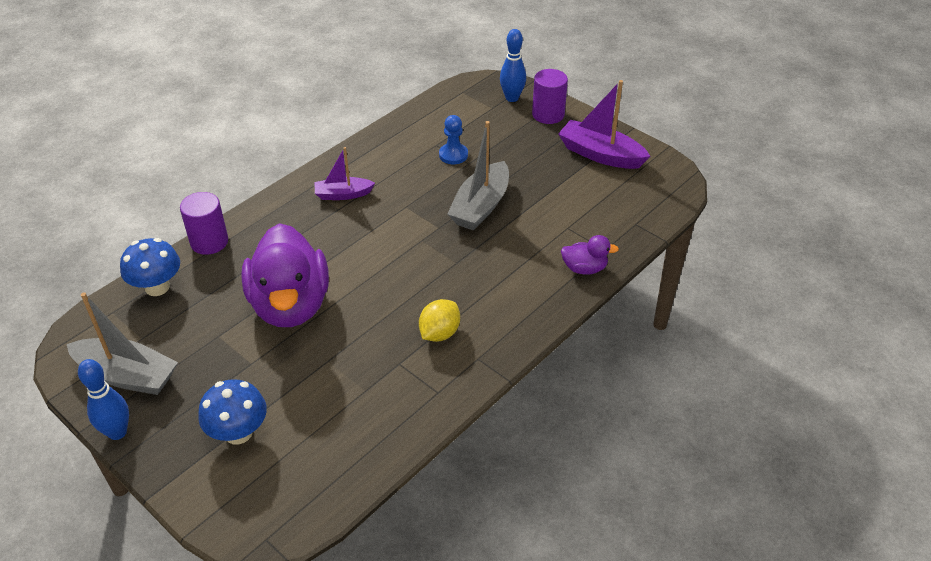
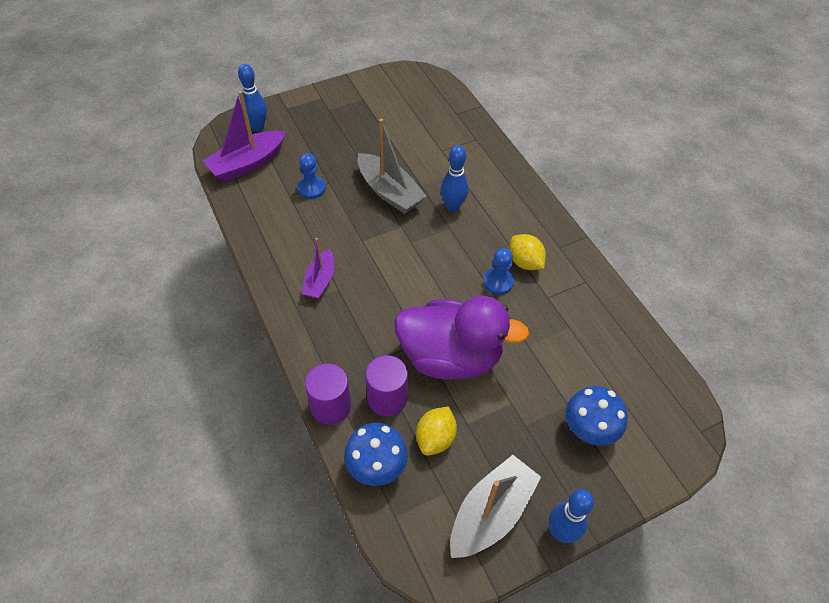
camera: 70 degrees left, 10 degrees up
purple cylinder [532,69,568,124] -> purple cylinder moved to [365,355,408,416]
purple boat [558,80,650,169] -> purple boat moved to [203,91,286,182]
purple duck [561,235,619,275] -> none
none -> yellow lemon [416,406,457,455]
none -> blue bowling pin [441,145,469,212]
none -> blue pawn [483,248,514,295]

